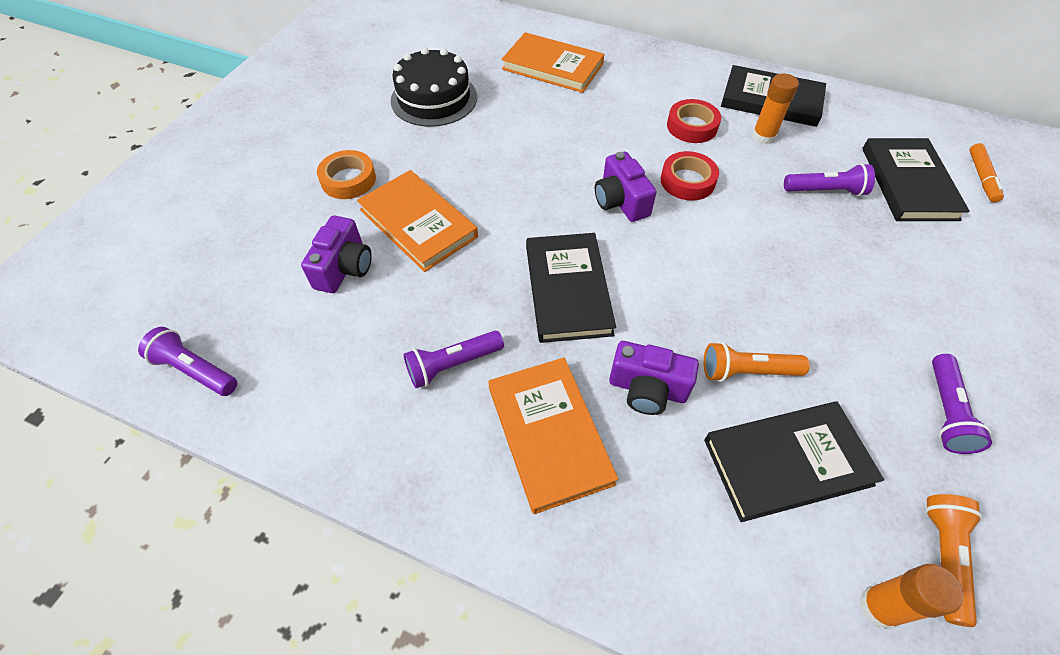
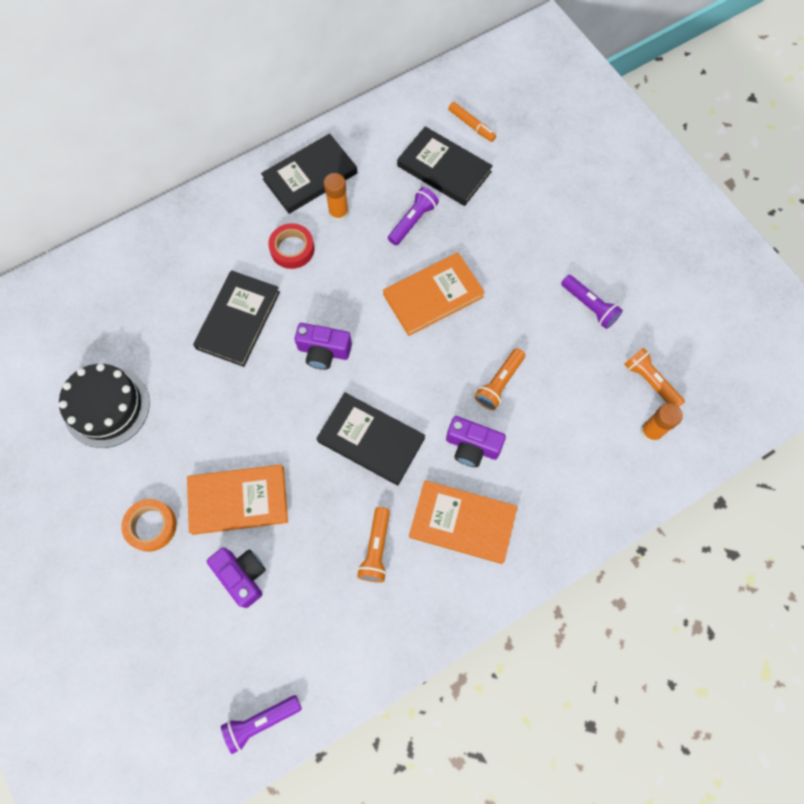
camera: 55 degrees left, 15 degrees up
purple flashlight [404,331,504,388] -> orange flashlight [357,507,390,583]
orange book [501,32,604,93] -> orange book moved to [383,252,485,336]
purple camera [609,341,699,415] -> purple camera turned 60 degrees clockwise [446,416,506,467]
red tape [661,151,719,201] -> none
black book [704,402,884,522] -> black book moved to [193,270,280,367]

